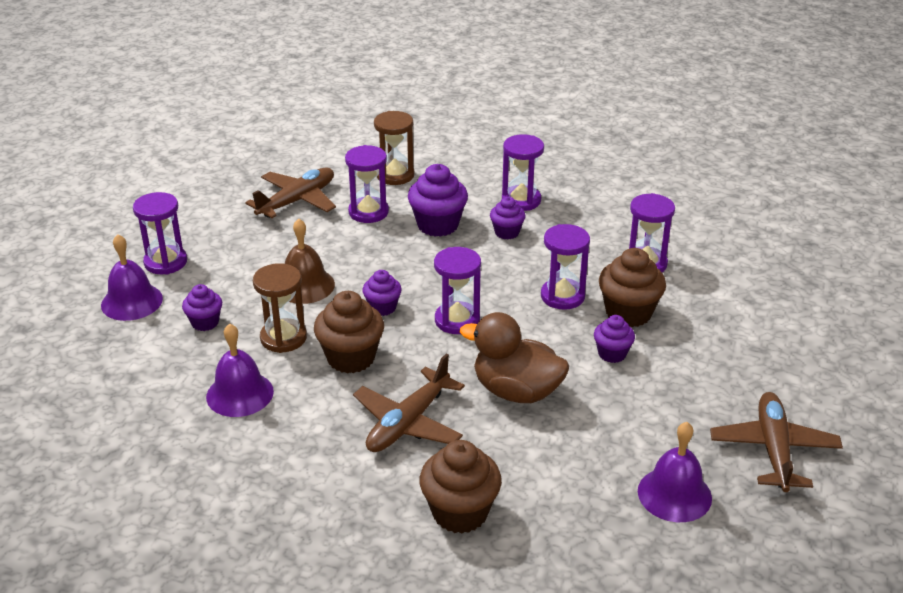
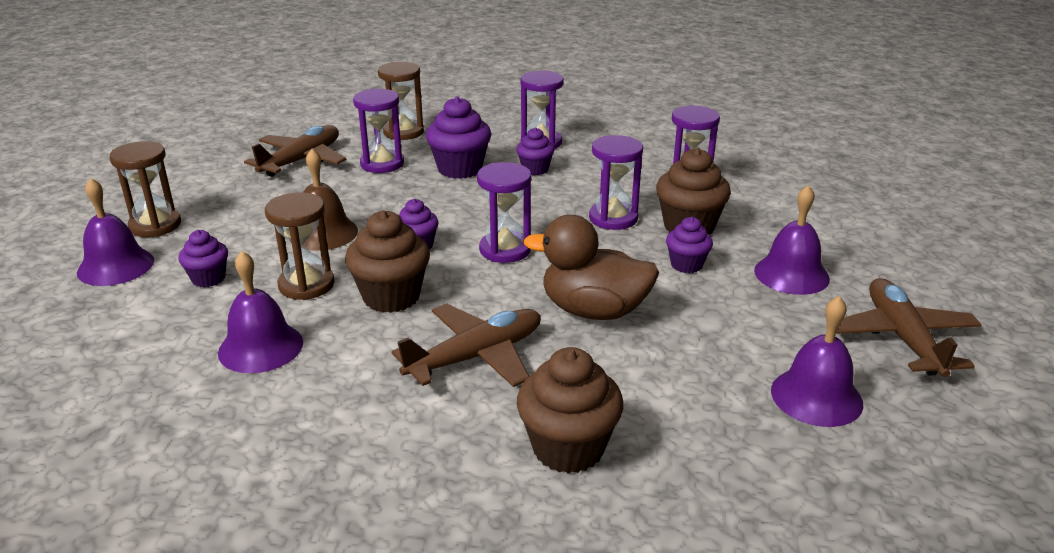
camera: 10 degrees left, 5 degrees down
purple hourglass [133,192,187,275] -> brown hourglass [109,141,181,237]
brown plane [353,353,465,452] -> brown plane turned 150 degrees counterclockwise [392,304,541,387]
none -> purple bell [754,185,830,295]

